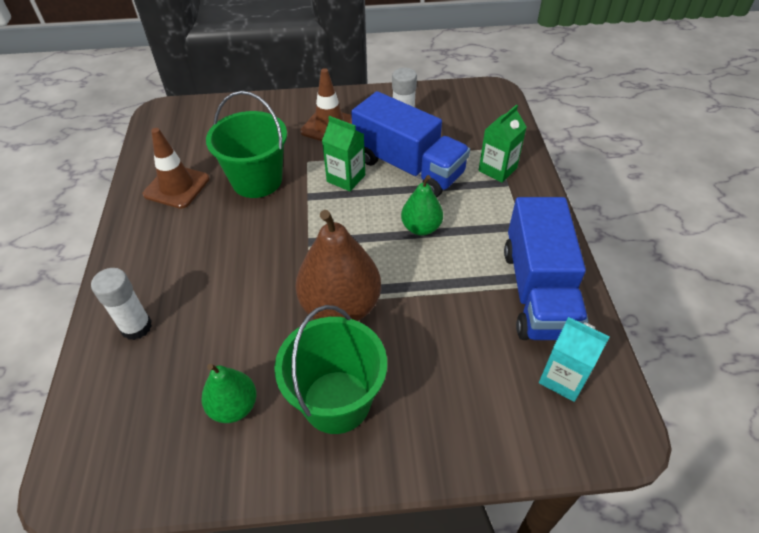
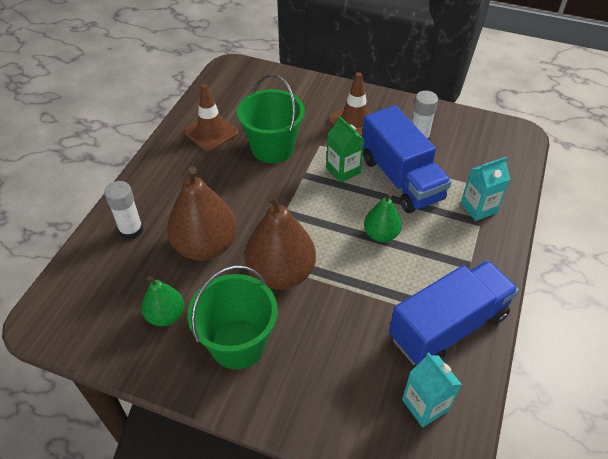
camera: 25 degrees right, 0 degrees up
green carton [479,105,526,183] -> turquoise carton [461,157,511,221]
blue truck [504,197,588,340] -> blue truck turned 150 degrees counterclockwise [389,260,519,365]
none -> brown pear [167,167,237,261]

